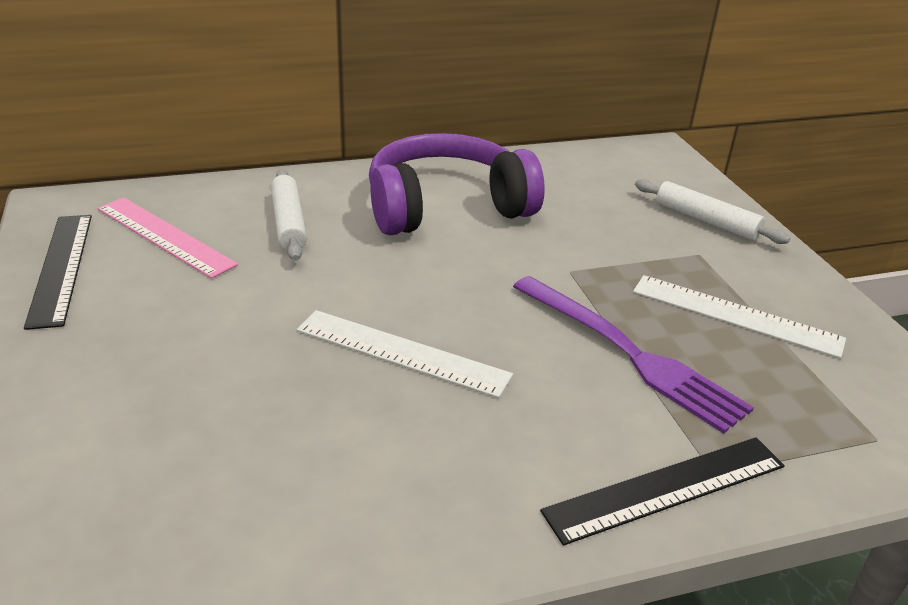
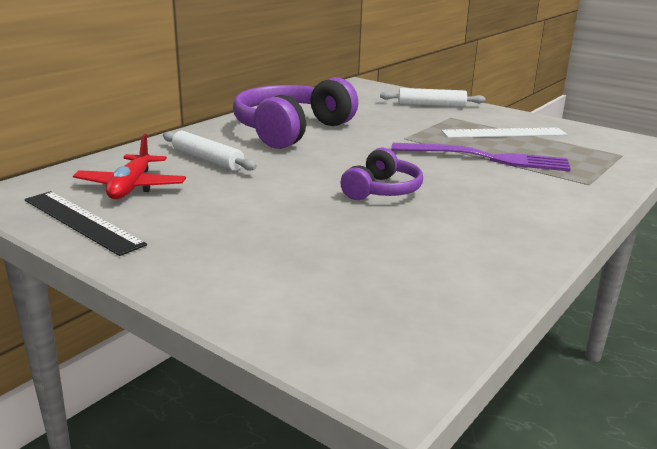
camera: 35 degrees left, 10 degrees down
pink ruler [97,197,238,279] -> red plane [73,134,186,199]
white ruler [297,310,513,398] -> purple headphones [340,148,423,200]
black ruler [540,437,785,546] -> none

